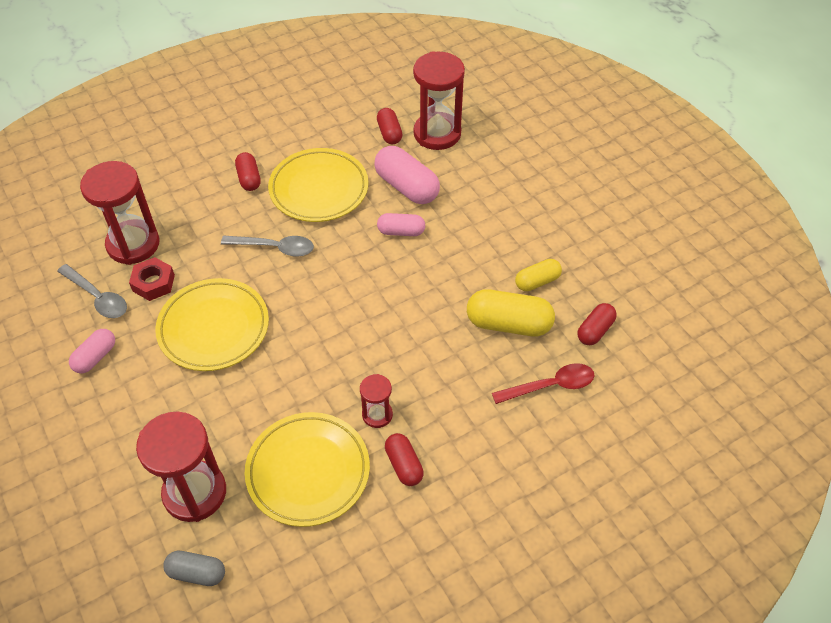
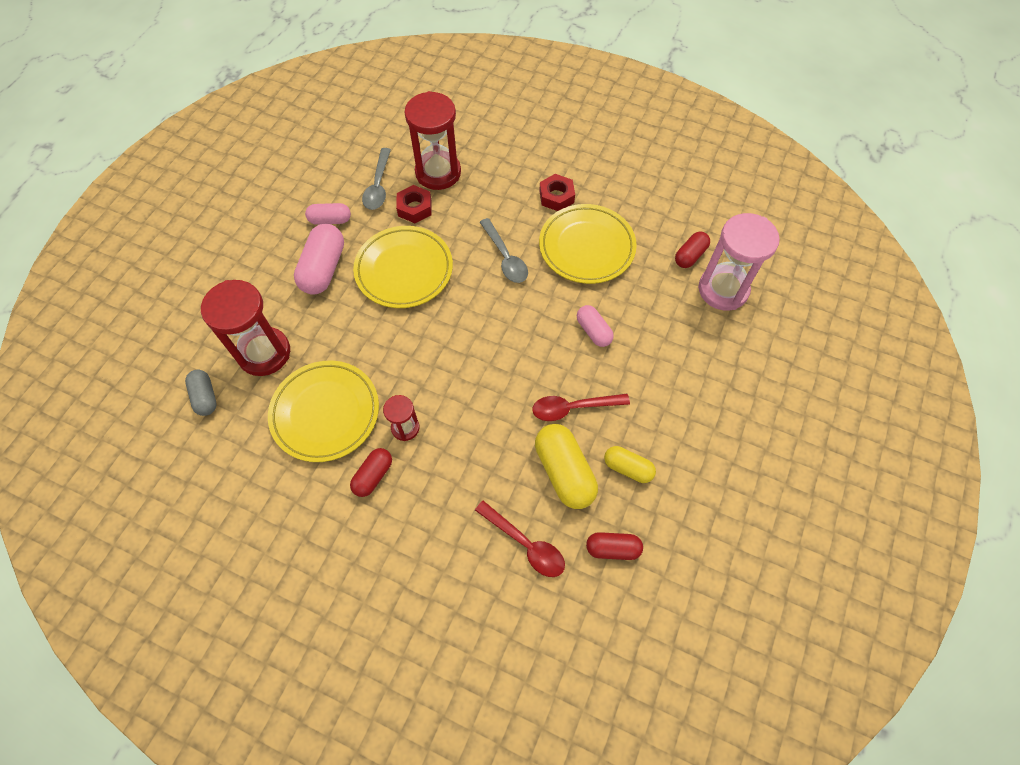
camera: 55 degrees right, 10 degrees up
red capsule [235,152,261,191] -> red nut [539,174,575,211]
pink capsule [374,146,440,204] -> pink capsule moved to [294,224,344,295]
red hourglass [413,51,465,150] -> pink hourglass [698,213,780,311]
none -> red spoon [532,394,630,421]

